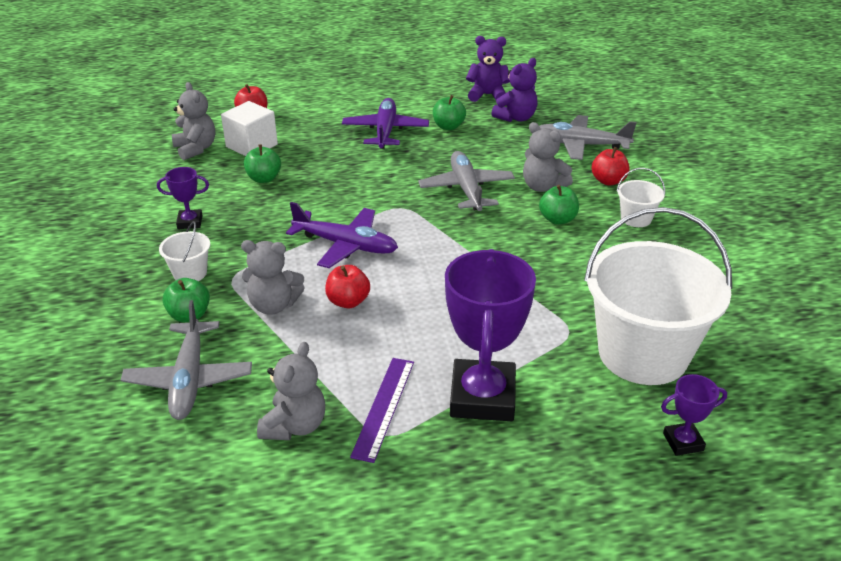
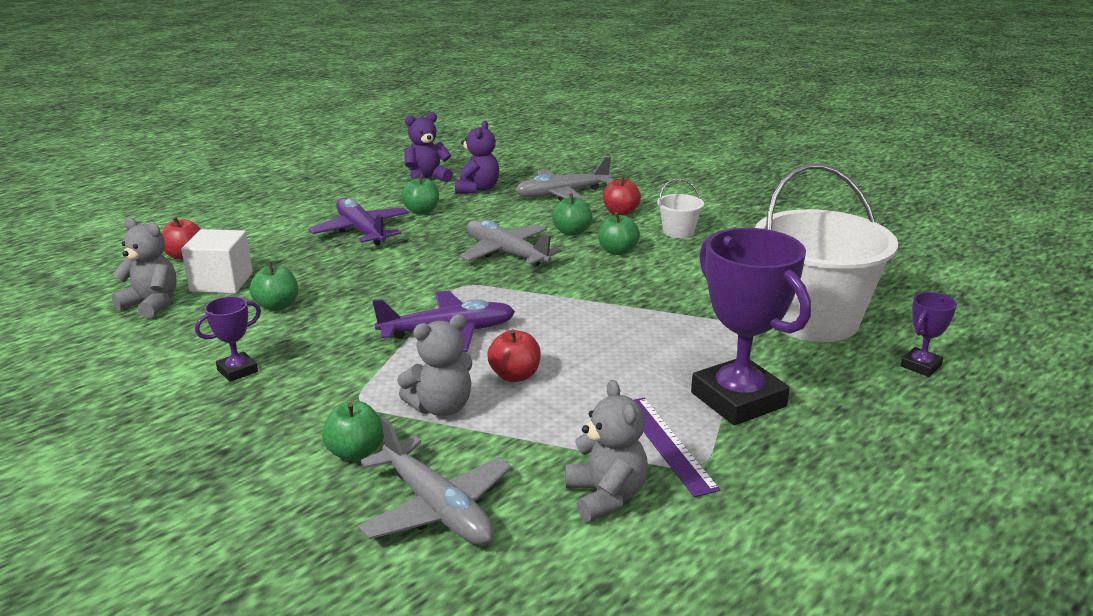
camera: 35 degrees left, 10 degrees down
white bucket [159,221,210,281] -> none
grey teddy bear [523,122,573,192] -> green apple [552,193,593,236]

